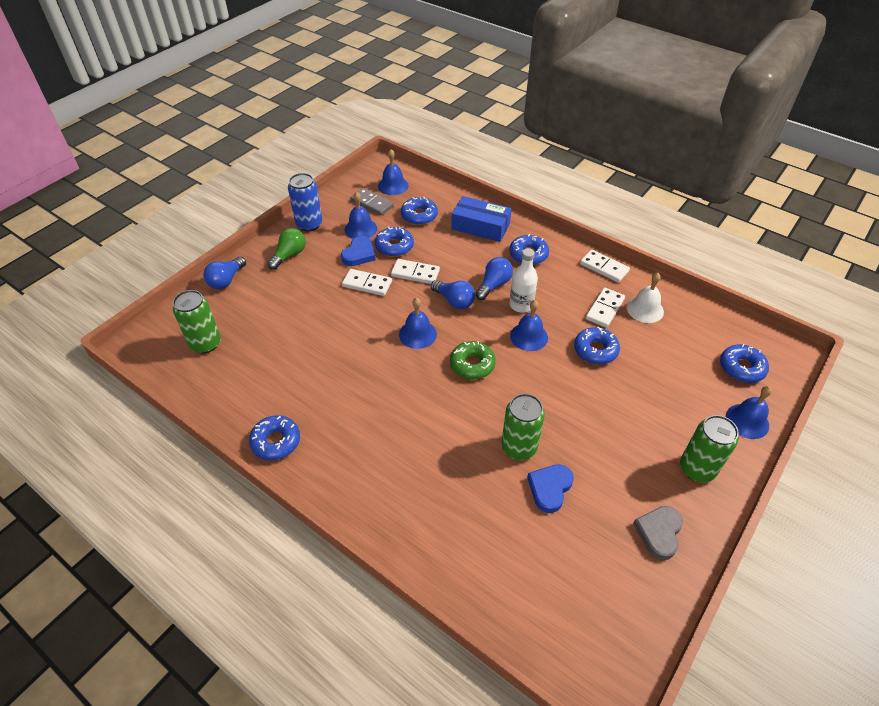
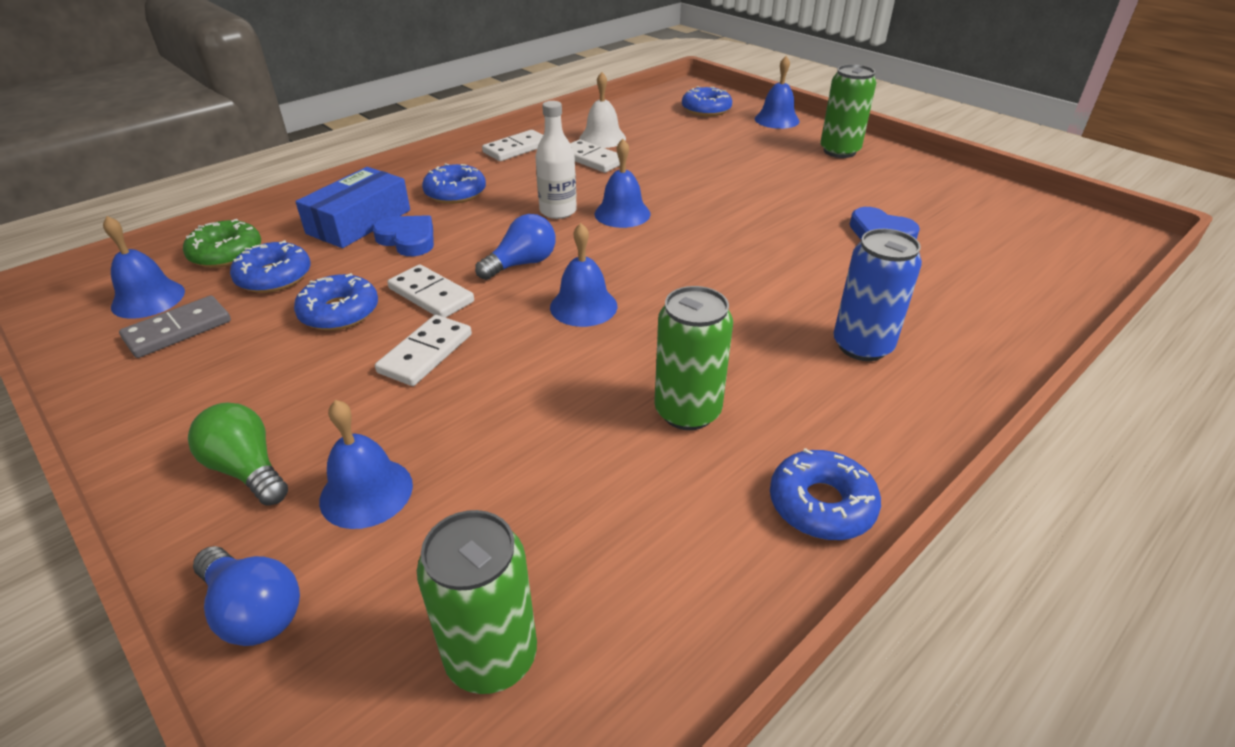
camera: 80 degrees left, 10 degrees down
blue can [288,173,323,231] -> blue can moved to [833,229,922,361]
blue heart [341,236,376,266] -> blue heart moved to [373,215,434,256]
blue bell [345,192,377,239] -> blue bell moved to [319,400,413,529]
white domino [391,259,440,284] -> white domino turned 75 degrees counterclockwise [387,264,474,318]
green donut [450,341,496,379] -> green donut moved to [183,219,261,268]
blue light bulb [475,257,513,300] -> none
green can [501,394,545,460] -> green can moved to [654,286,733,430]
blue donut [574,327,620,364] -> none
grey heart [633,506,683,560] -> none

